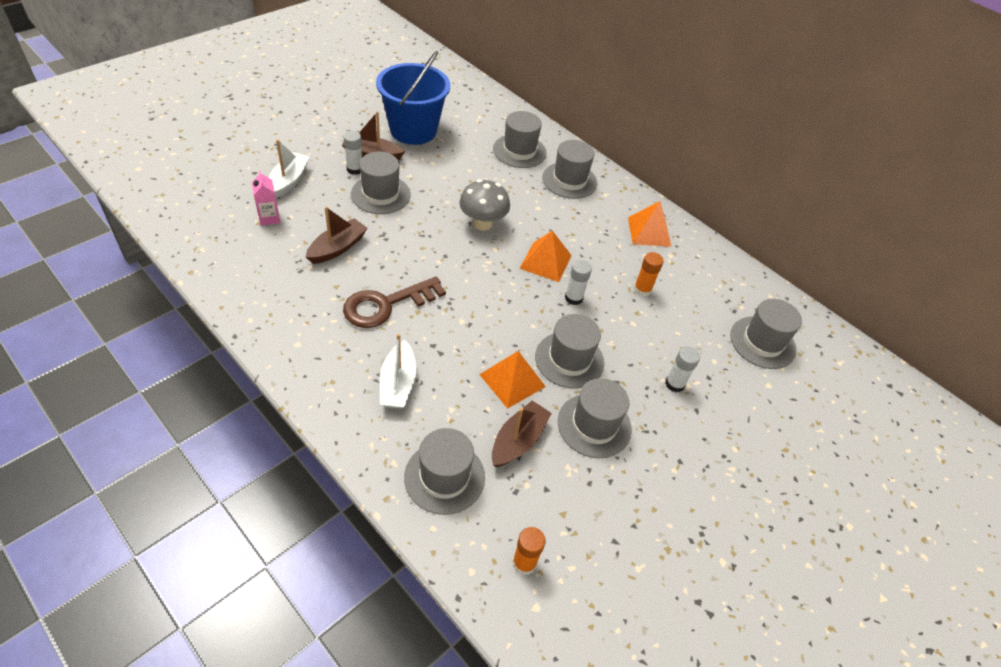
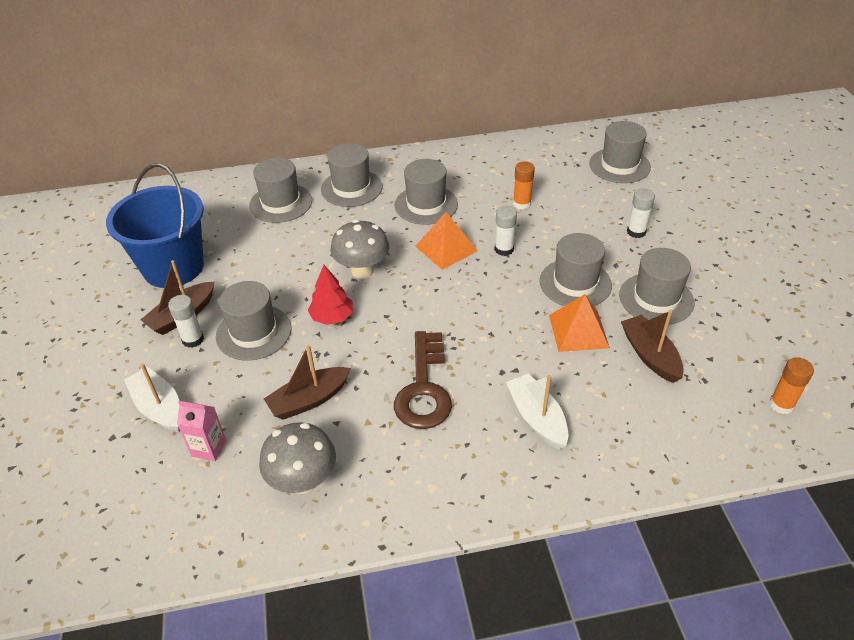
camera: 50 degrees left, 5 degrees down
brown boat [306,207,368,264] -> brown boat turned 105 degrees counterclockwise [264,345,351,420]
white boat [380,334,416,409] -> white boat turned 150 degrees counterclockwise [506,373,569,449]
grey hat [404,428,485,515] -> grey hat moved to [395,159,458,225]
orange pyramid [628,201,672,247] -> none
none -> grey mushroom [259,422,336,494]
none -> red tree [308,265,353,325]

